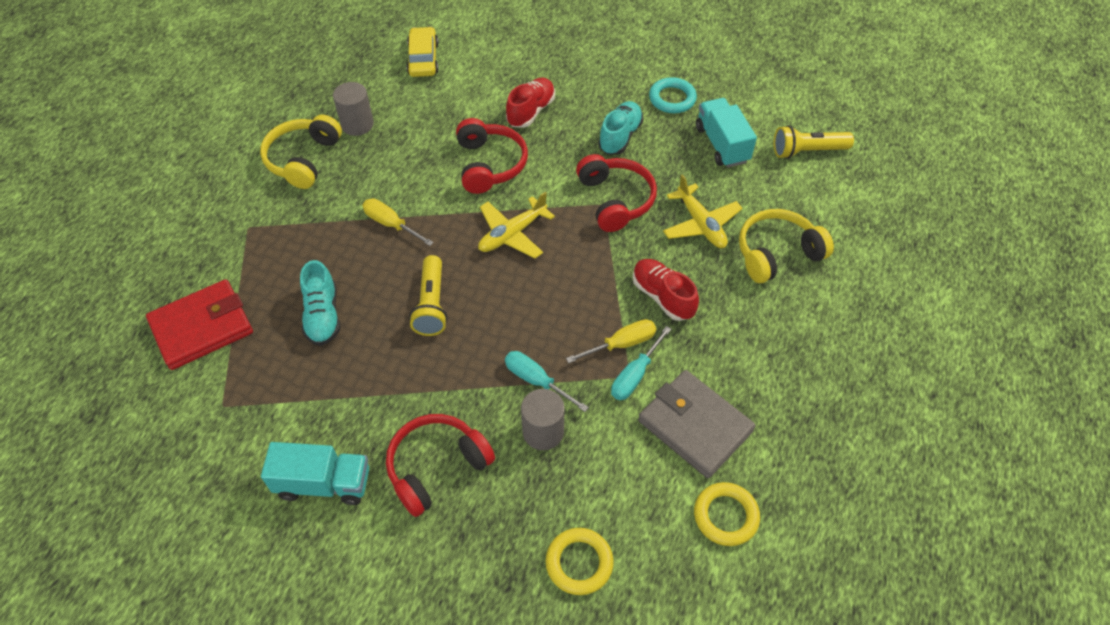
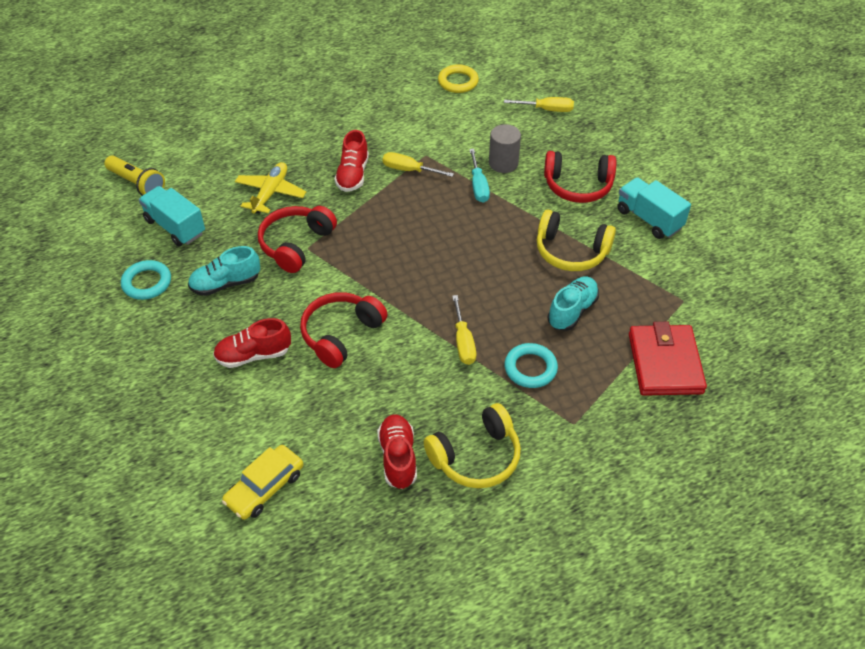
camera: 135 degrees left, 5 degrees down
red wallet [146,279,253,370] -> red wallet turned 75 degrees clockwise [629,322,707,396]
grey cylinder [333,82,374,136] -> red shoe [377,414,417,489]
yellow flashlight [409,255,447,336] -> none
yellow plane [478,192,555,259] -> none
yellow ring [546,528,614,595] -> yellow screwdriver [504,97,574,112]
turquoise screwdriver [611,326,671,400] -> none
grey wallet [638,370,756,478] -> none
turquoise truck [696,98,757,167] -> turquoise truck turned 105 degrees clockwise [139,186,205,246]
yellow headphones [739,209,834,283] -> yellow headphones moved to [537,210,616,271]
none -> turquoise ring [504,343,558,388]

